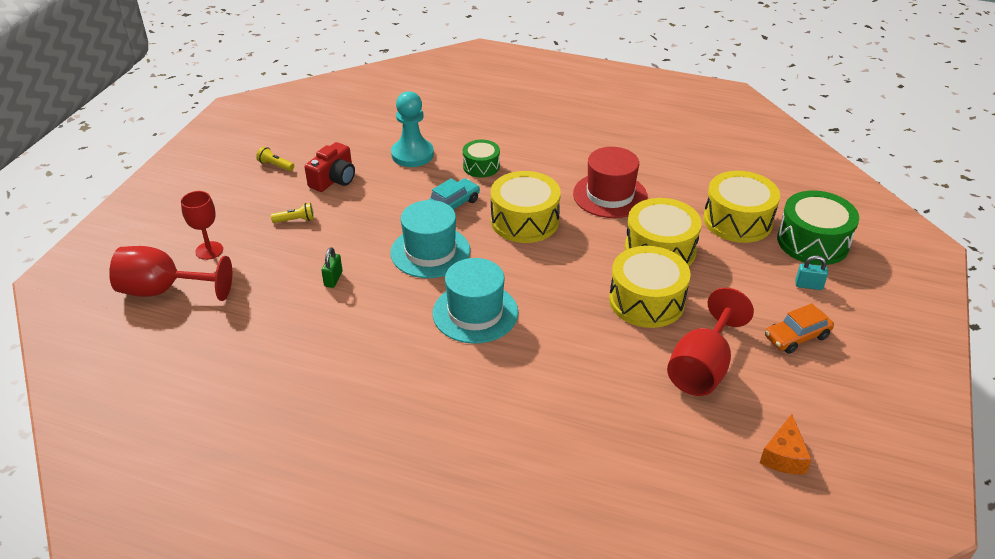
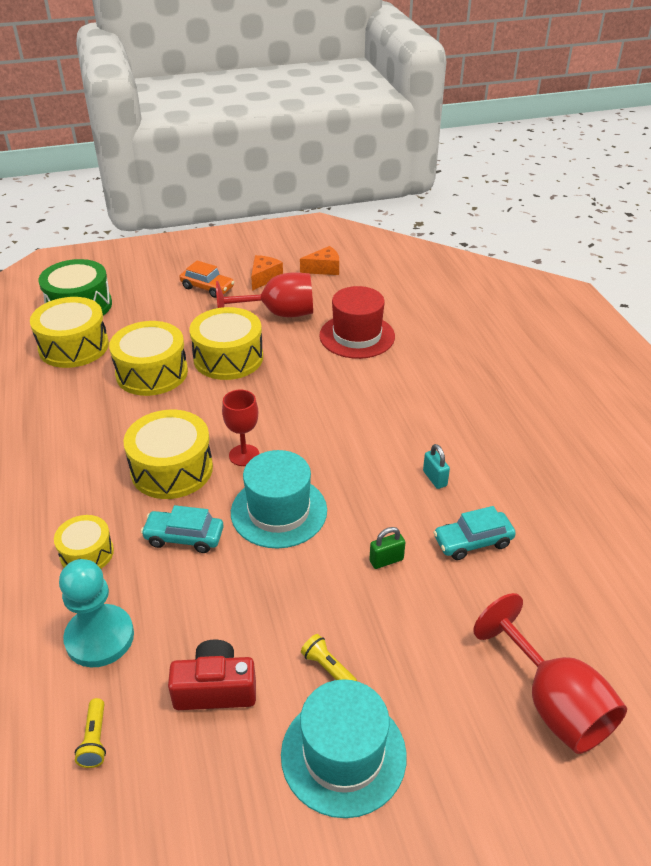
camera: 125 degrees left, 0 degrees up
red goblet [181,191,223,260] -> red goblet moved to [222,390,260,466]
yellow flashlight [256,147,294,171] -> yellow flashlight moved to [75,698,106,768]
turquoise hat [432,258,518,344] -> turquoise hat moved to [281,679,407,818]
green drum [463,140,500,177] -> yellow drum [54,515,114,569]
red hat [573,147,648,218] -> red hat moved to [319,286,395,359]
turquoise padlock [795,255,828,290] -> turquoise padlock moved to [423,444,450,489]
none -> orange cheese [251,255,283,291]
none -> turquoise car [433,506,516,560]

